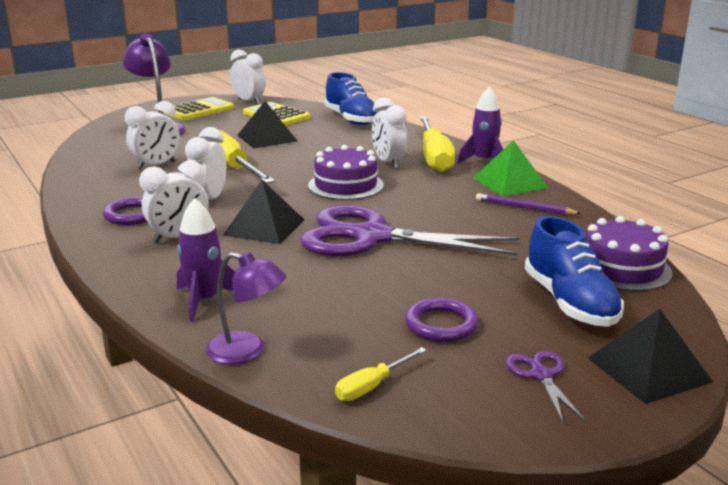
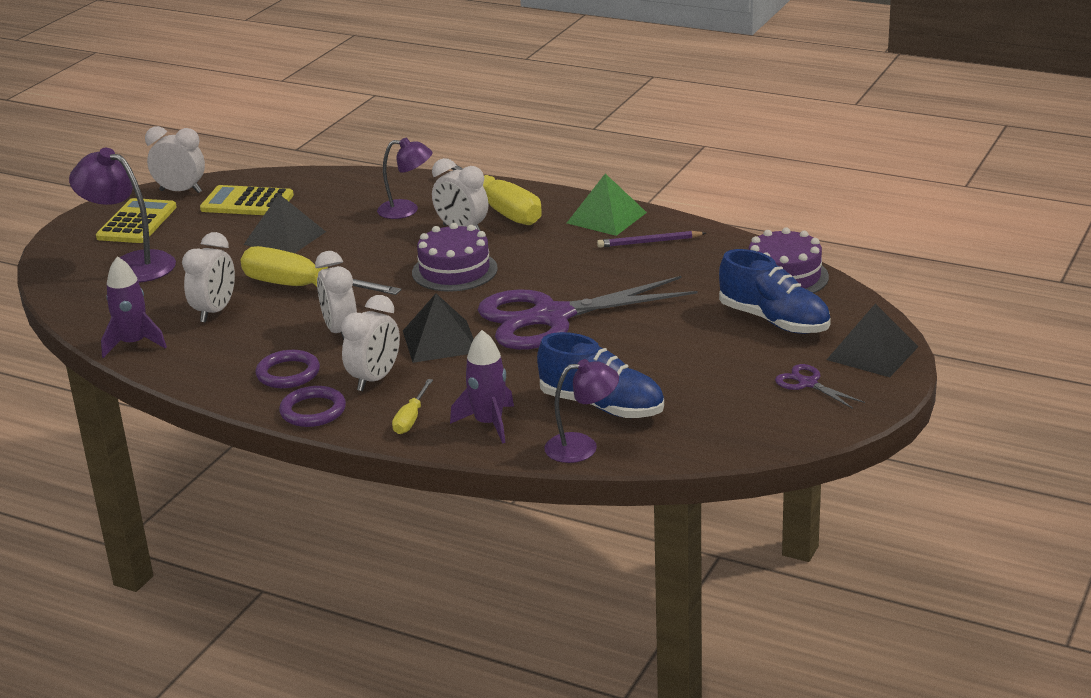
camera: 30 degrees left, 5 degrees up
blue shoe [325,72,377,125] -> blue shoe moved to [537,332,664,418]
yellow screwdriver [335,347,427,401] -> yellow screwdriver moved to [392,379,433,434]
purple ring [405,298,479,342] -> purple ring moved to [279,386,346,427]
purple rocket [458,87,503,163] -> purple rocket moved to [101,256,167,358]
none -> purple lamp [377,138,432,219]

